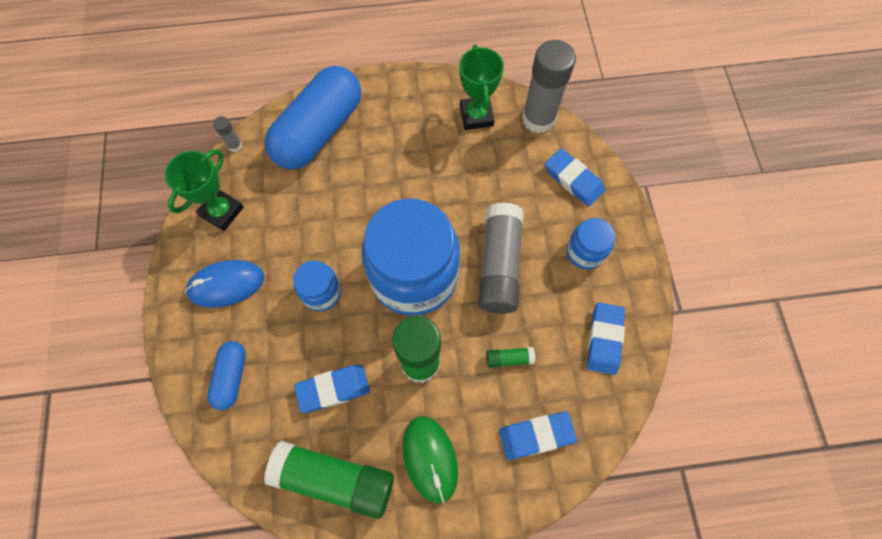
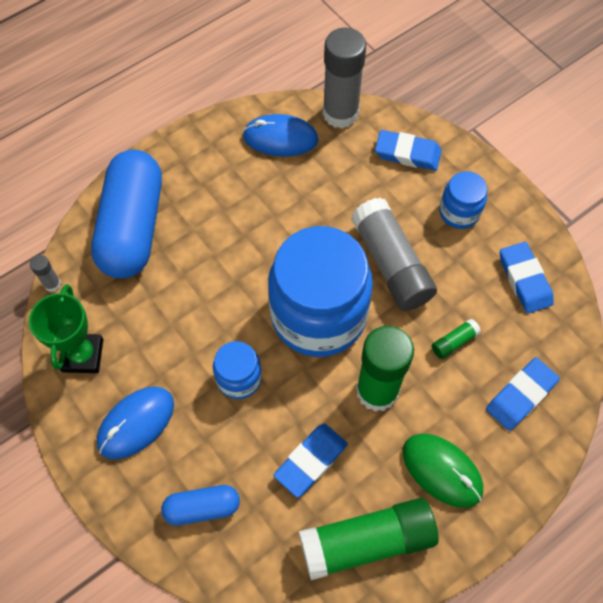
camera: 30 degrees left, 5 degrees down
blue capsule [207,341,246,410] -> blue capsule turned 75 degrees counterclockwise [161,485,240,525]
green trophy [459,45,504,130] -> blue mouse [243,114,318,157]

